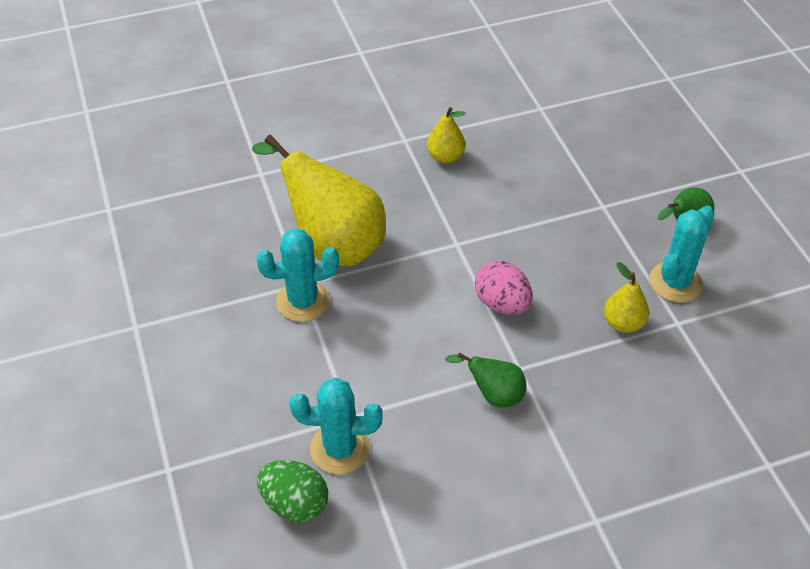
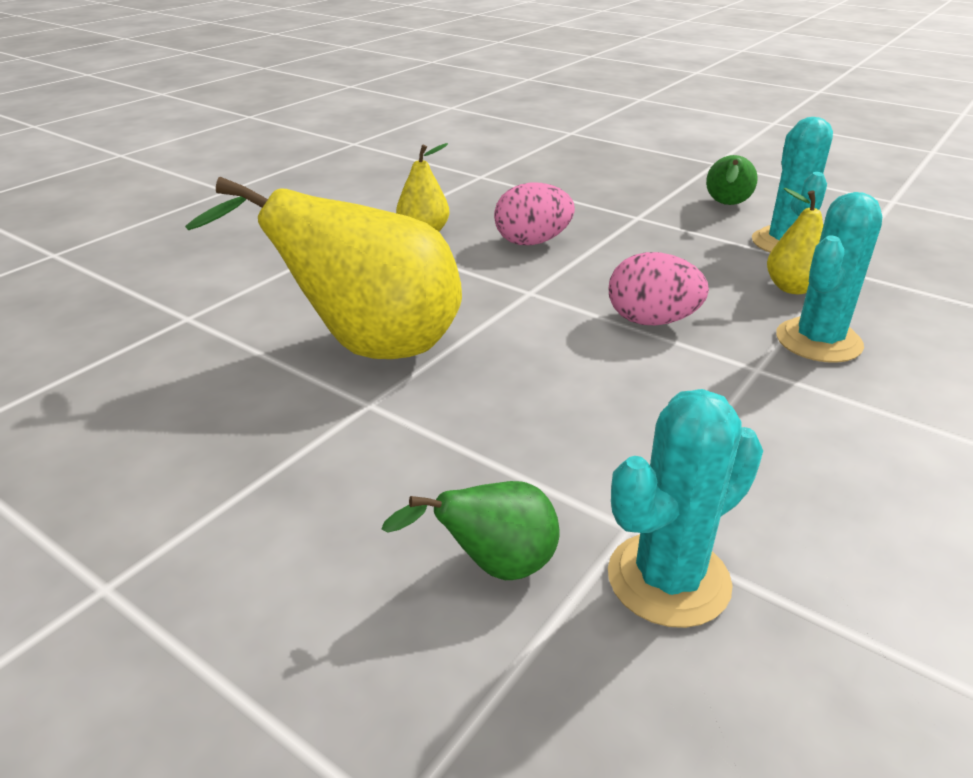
camera: 35 degrees left, 15 degrees down
turquoise cactus [256,229,339,322] -> turquoise cactus moved to [776,192,882,363]
green egg [257,460,328,522] -> none
green pear [445,352,527,407] -> green pear moved to [381,481,560,580]
none -> pink egg [494,183,575,245]

